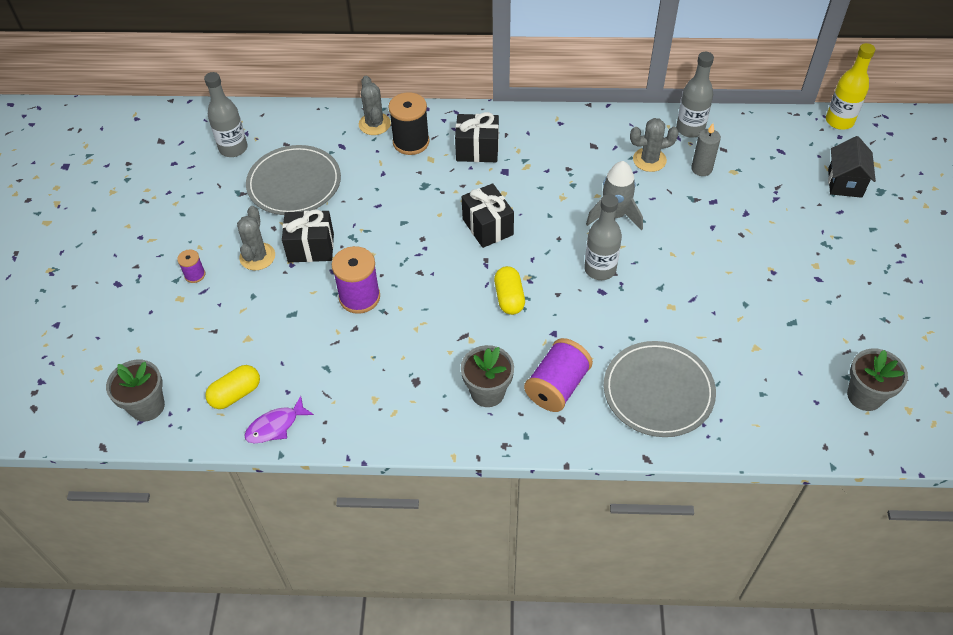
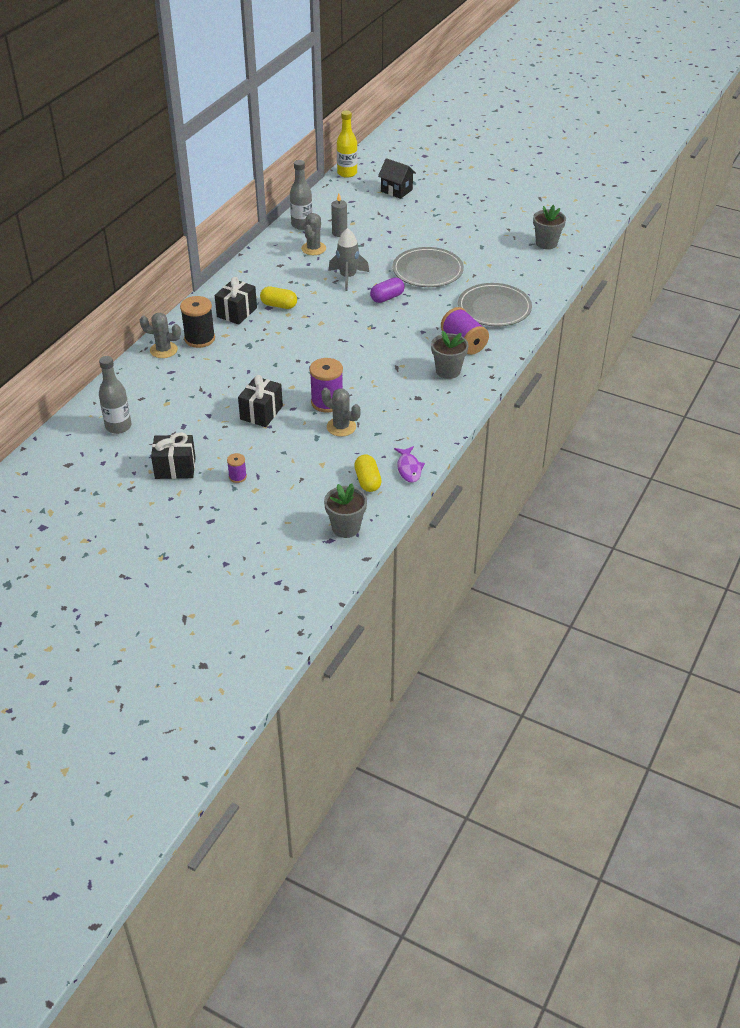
camera: 65 degrees left, 10 degrees down
grey cactus [237,206,275,270] -> grey cactus moved to [321,388,361,437]
grey plate [246,145,341,215] -> grey plate moved to [392,247,464,287]
black gift [462,183,514,248] -> black gift moved to [151,432,196,479]
yellow capsule [494,266,525,315] -> yellow capsule moved to [260,287,297,309]
grey bottle [584,194,622,280] -> purple capsule [370,278,405,303]

